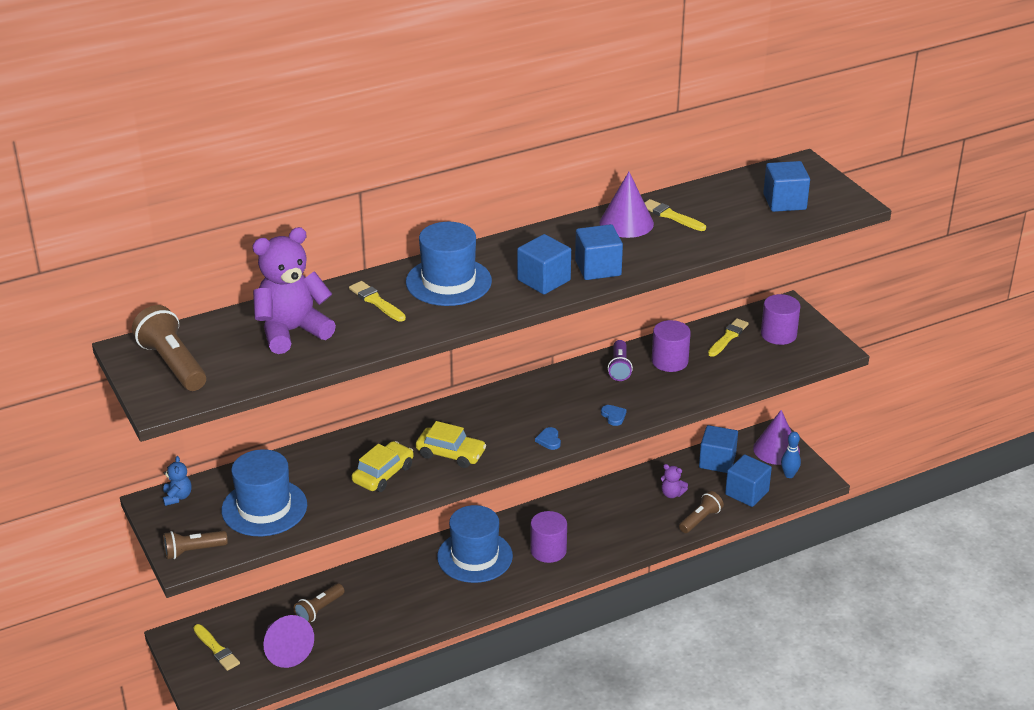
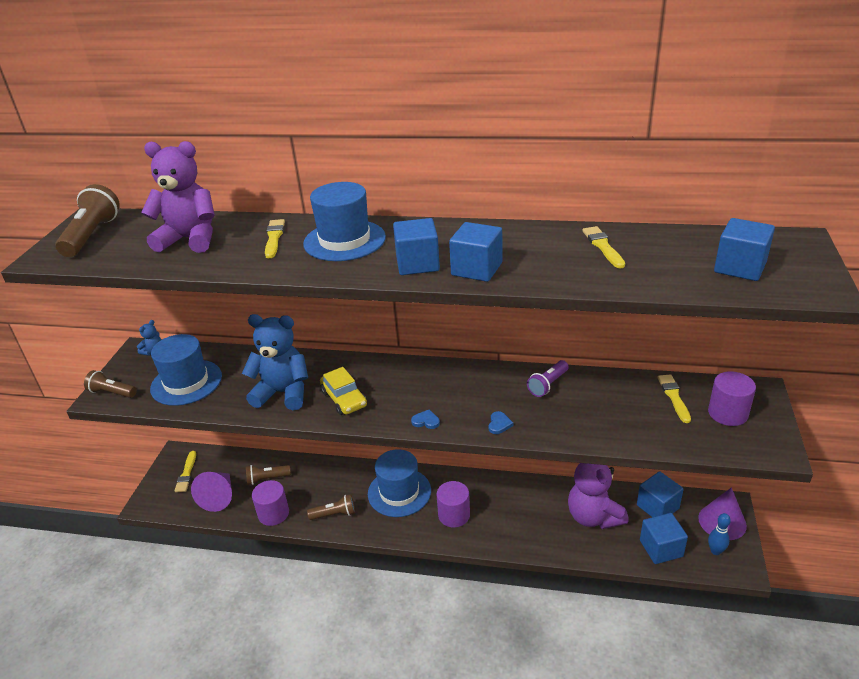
camera: 40 degrees right, 0 degrees up
yellow car [352,441,414,492] -> blue teddy bear [242,314,308,410]
blue heart [535,427,561,450] -> blue heart turned 75 degrees clockwise [411,410,440,429]
purple cone [600,172,654,238] -> none
purple cylinder [652,320,691,372] -> purple cylinder moved to [252,480,289,526]
purple teddy bear [661,464,688,498] -> purple teddy bear [568,463,629,529], size x2.27
brown flashlight [679,491,724,533] -> brown flashlight moved to [307,494,355,520]
yellow brush [708,318,749,357] -> yellow brush turned 75 degrees counterclockwise [657,374,691,423]

